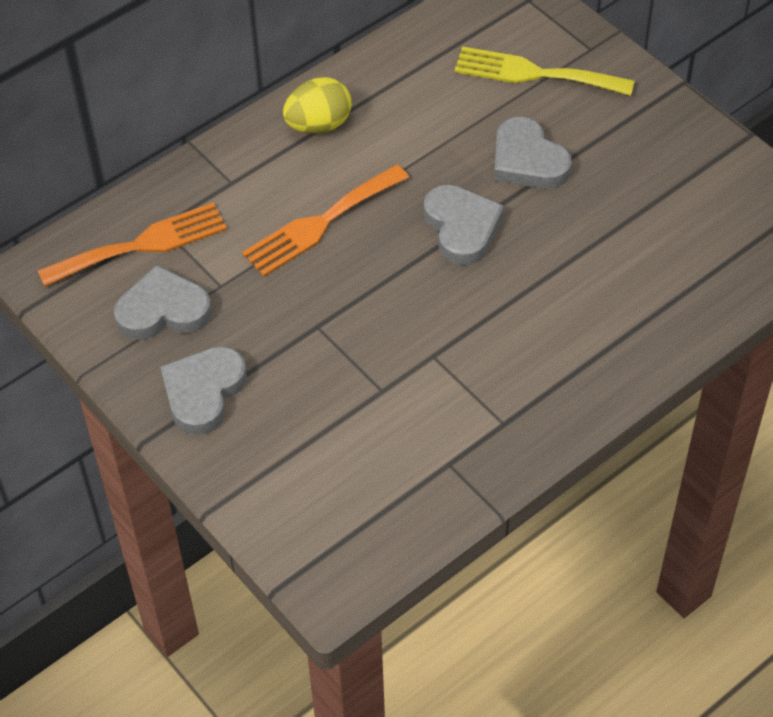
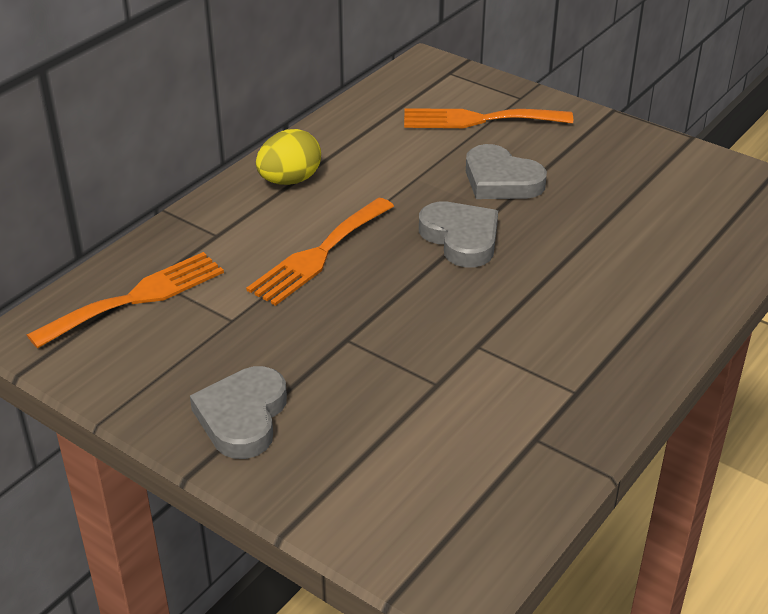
camera: 15 degrees left, 15 degrees down
grey heart [114,265,212,340] -> none
yellow fork [455,46,635,96] -> orange fork [404,108,573,128]

